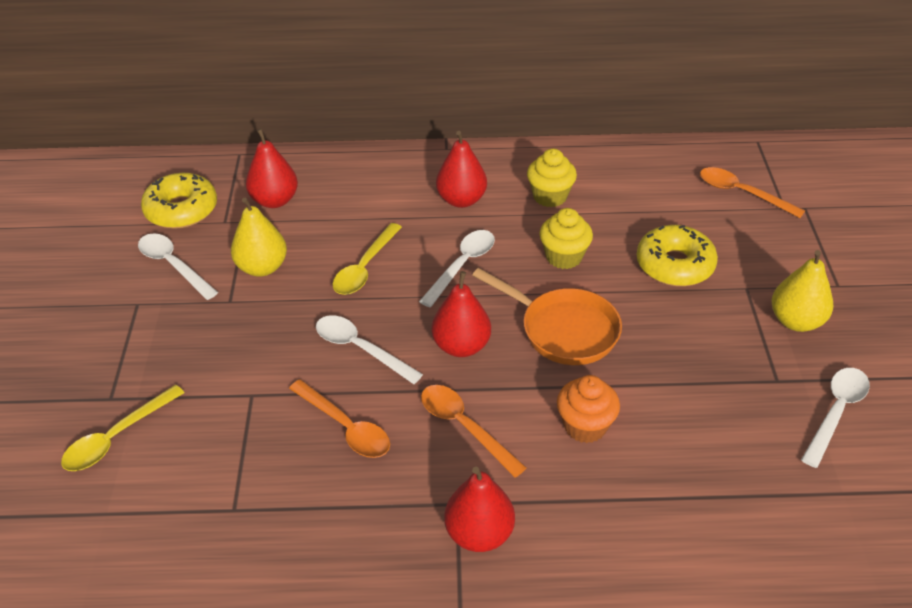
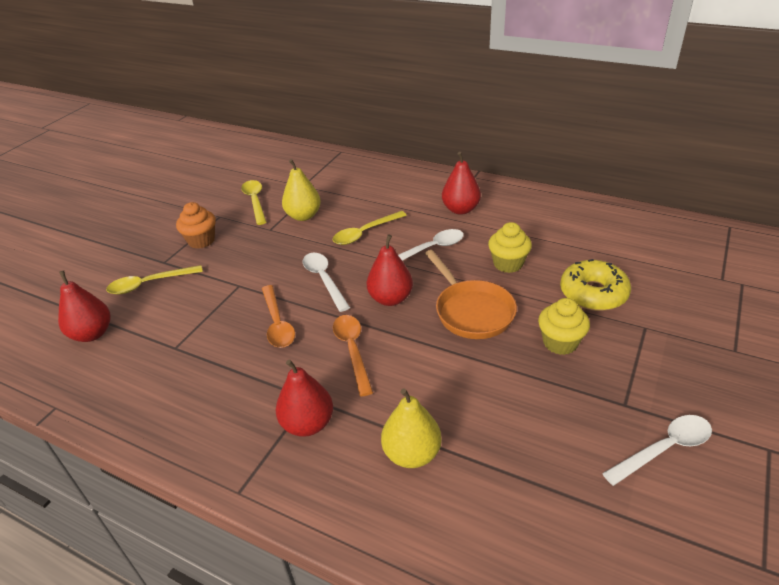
camera: 30 degrees right, 5 degrees down
white spoon [138,233,218,300] -> yellow spoon [241,180,267,225]
yellow donut [141,173,217,229] -> none
red pear [246,129,298,208] -> red pear moved to [58,271,110,342]
yellow cupcake [527,149,577,207] -> yellow cupcake moved to [538,298,590,355]
orange cupcake [557,375,620,443] -> orange cupcake moved to [176,202,216,249]
orange spoon [700,167,805,218] -> none
yellow pear [771,250,833,332] -> yellow pear moved to [381,388,442,468]

